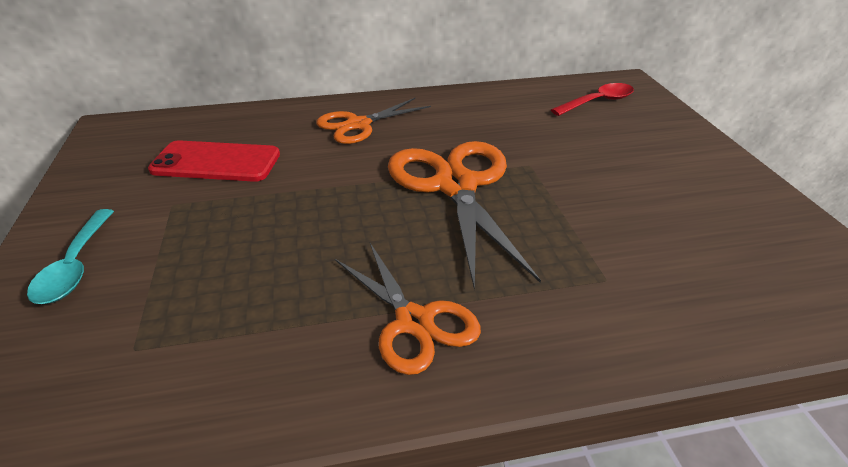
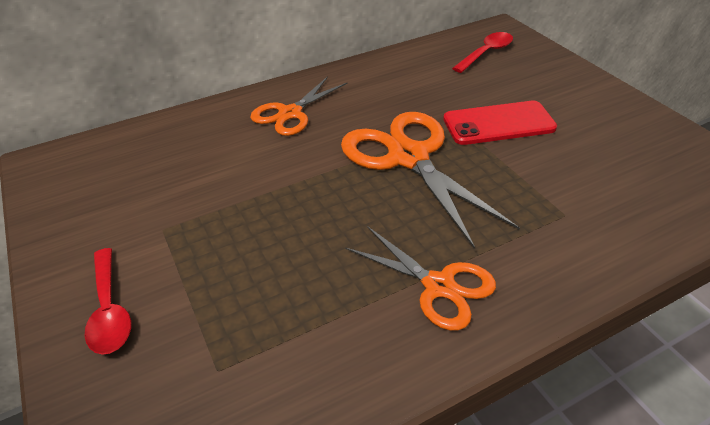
camera: 15 degrees left, 5 degrees up
turquoise spoon [27,209,114,304] -> red spoon [84,248,131,355]
red phone [148,140,280,182] -> red phone moved to [443,101,557,145]

